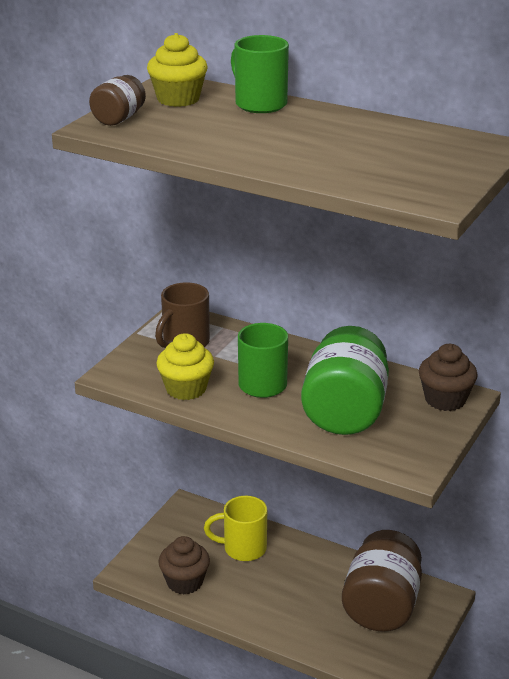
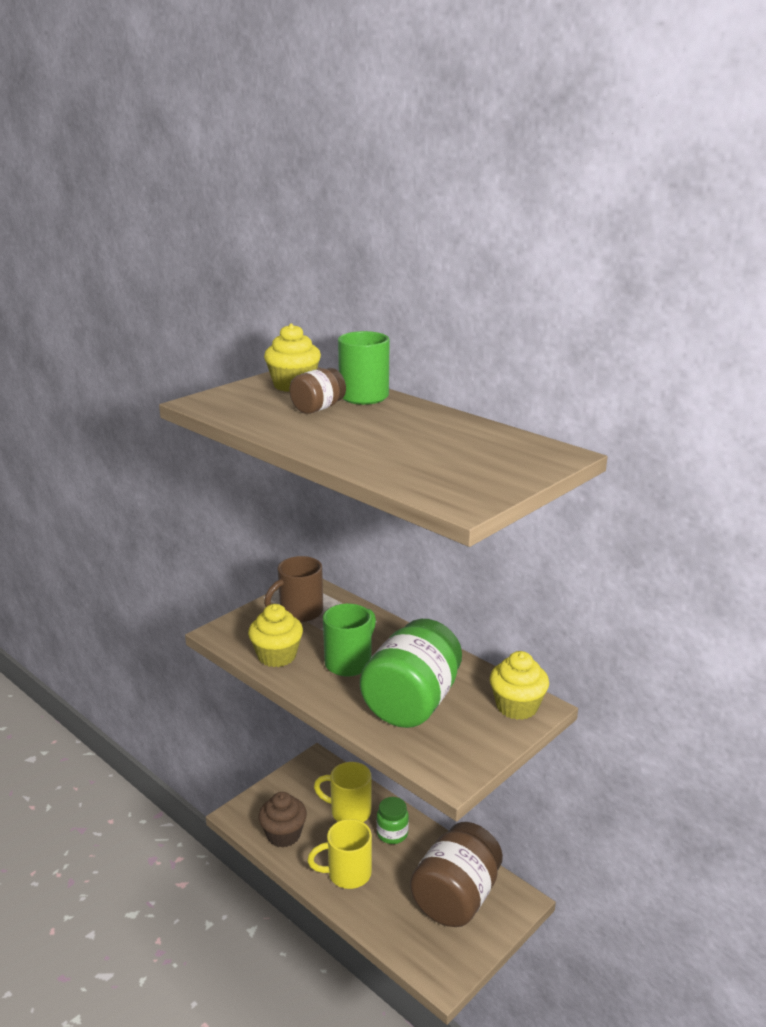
camera: 15 degrees right, 5 degrees down
brown jar [89,75,146,126] -> brown jar moved to [289,368,346,414]
brown cupcake [419,344,478,411] -> yellow cupcake [490,651,549,720]
none -> yellow mug [307,819,372,889]
none -> green jar [377,797,409,844]

